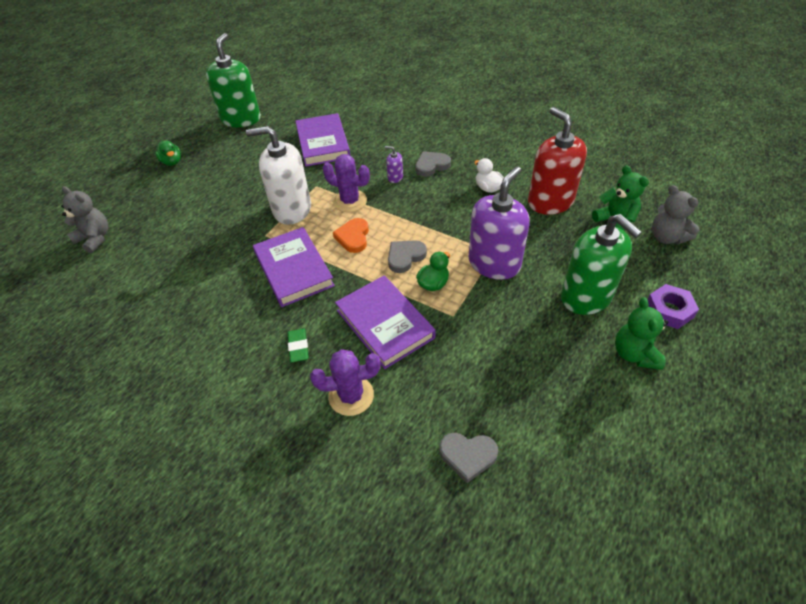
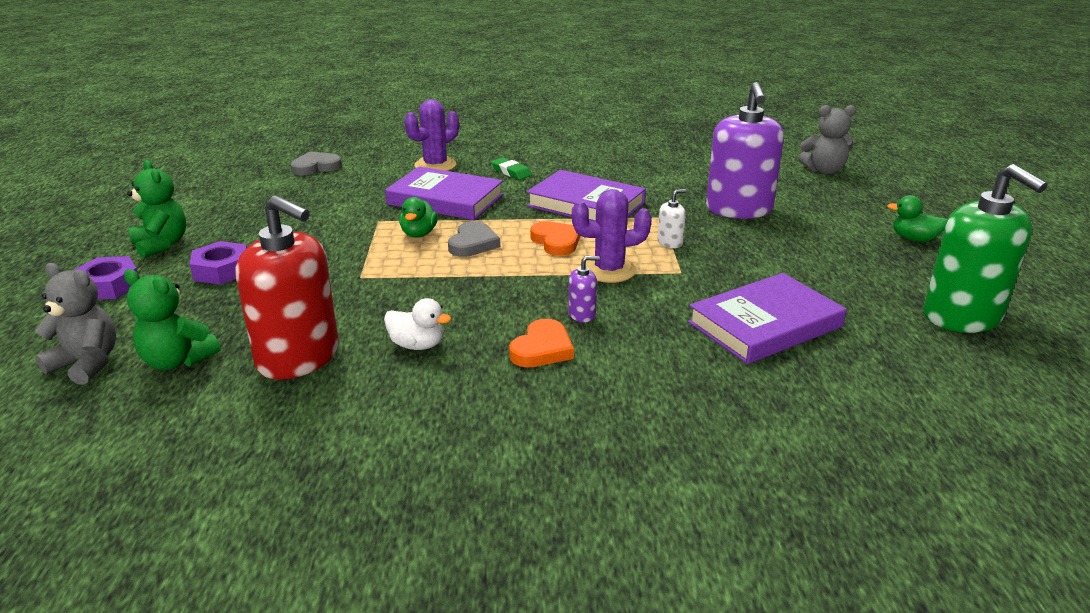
camera: 145 degrees right, 20 degrees down
white soap dispenser [246,126,311,225] -> white soap dispenser [657,189,686,248], size x0.41
purple book [295,113,350,167] -> purple book turned 75 degrees counterclockwise [688,273,847,364]
grey heart [415,151,451,177] -> orange heart [509,319,574,367]
purple soap dispenser [469,166,530,280] -> purple soap dispenser moved to [706,82,784,219]
green soap dispenser [561,214,642,315] -> purple nut [190,241,247,285]

